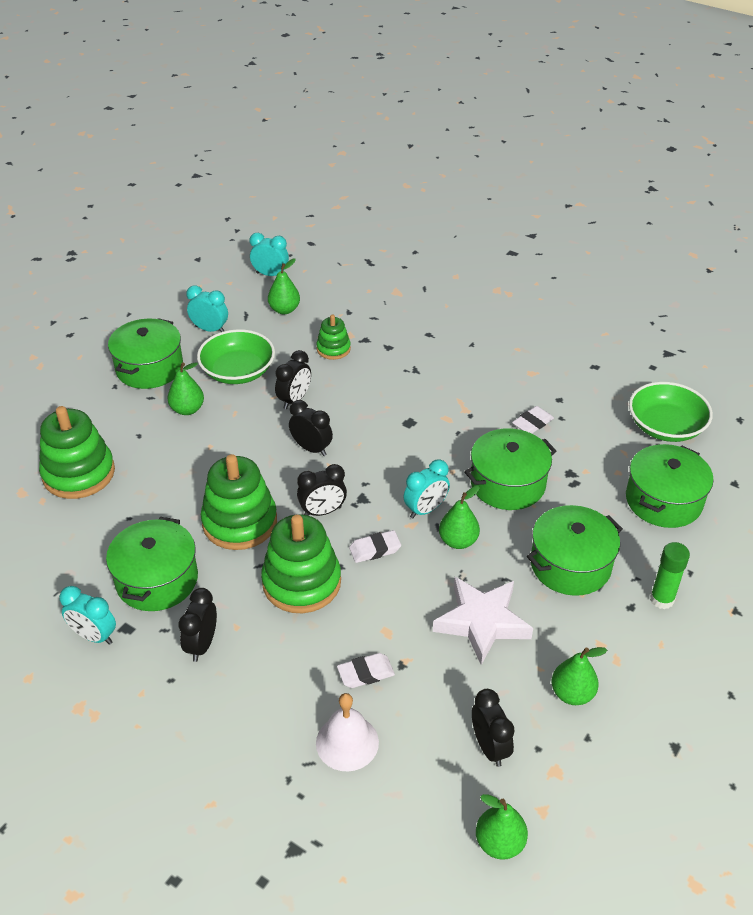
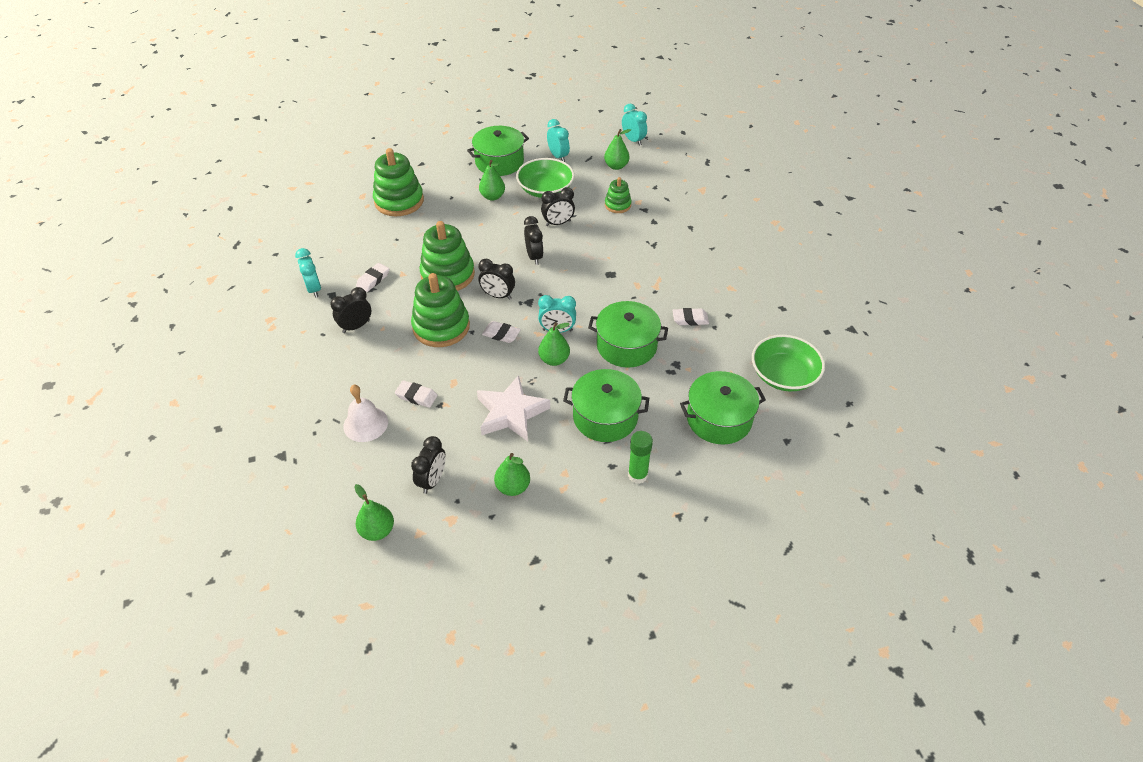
camera: 40 degrees right, 5 degrees up
green pot [106,517,198,611] -> white eraser [356,263,389,292]

